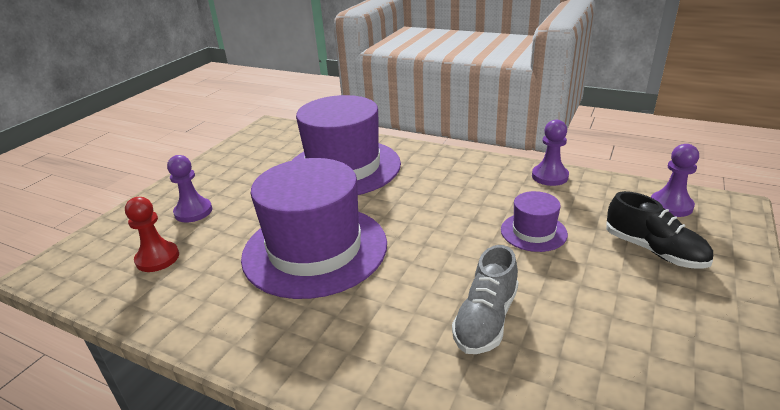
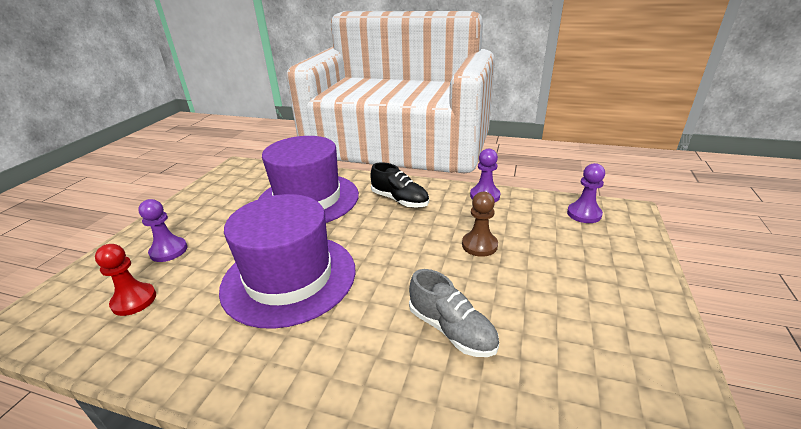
camera: 10 degrees left, 0 degrees up
grey shoe [452,245,518,354] -> grey shoe turned 60 degrees counterclockwise [409,269,499,357]
purple hat [501,191,568,252] -> brown pawn [462,192,498,257]
black shoe [606,191,713,269] -> black shoe moved to [370,162,429,208]

